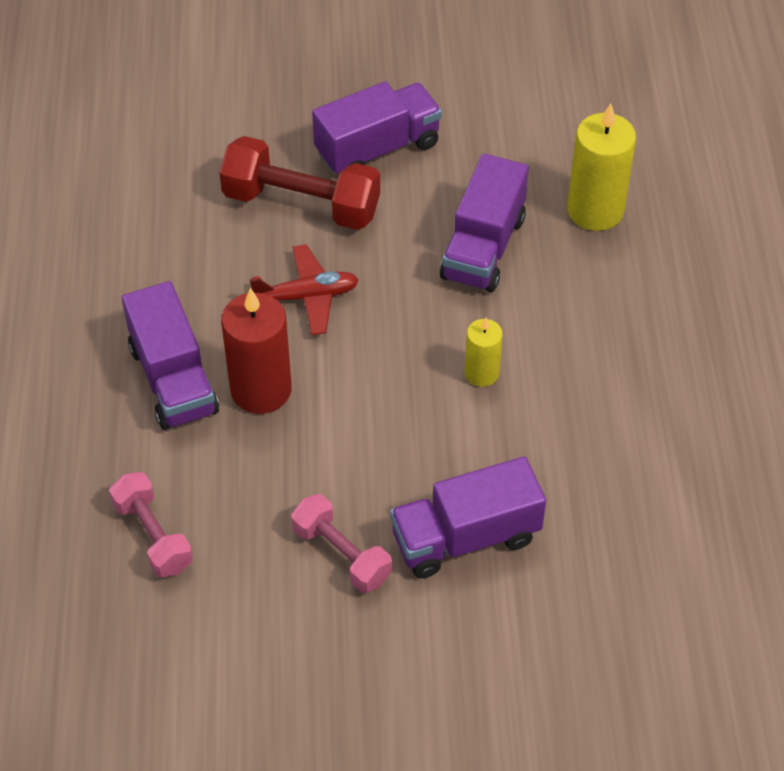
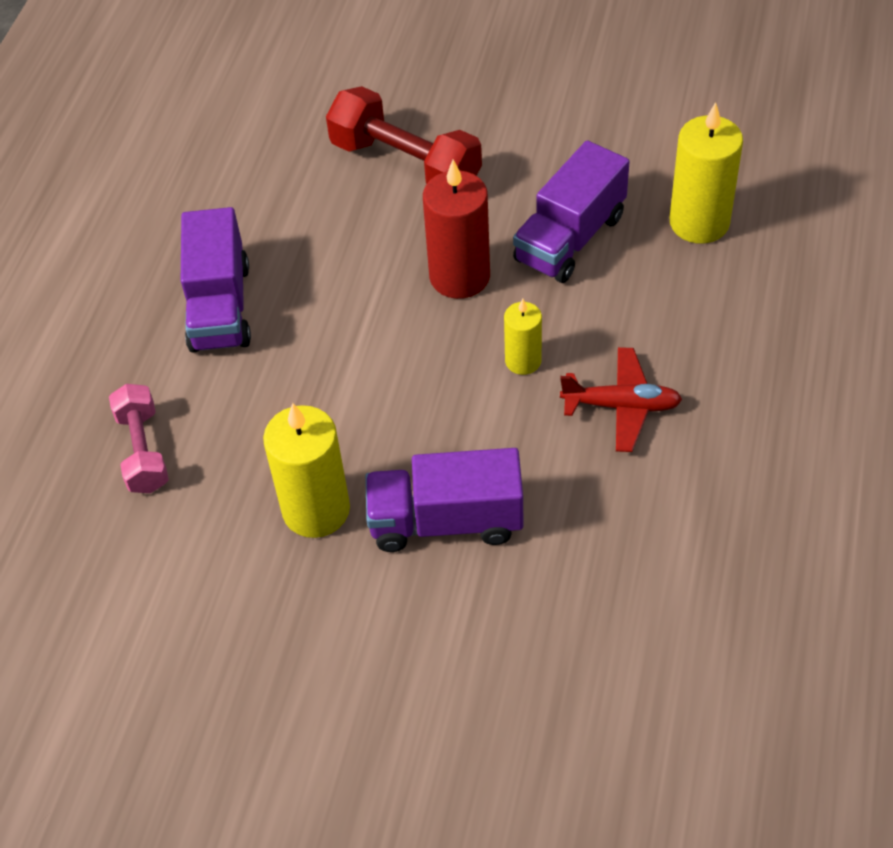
camera: 20 degrees right, 0 degrees up
red candle [221,288,292,414] -> red candle moved to [423,160,490,299]
red plane [249,244,359,335] -> red plane moved to [560,347,682,452]
pink dumbbell [291,494,392,593] -> yellow candle [263,403,350,538]
purple truck [312,81,442,174] -> none

